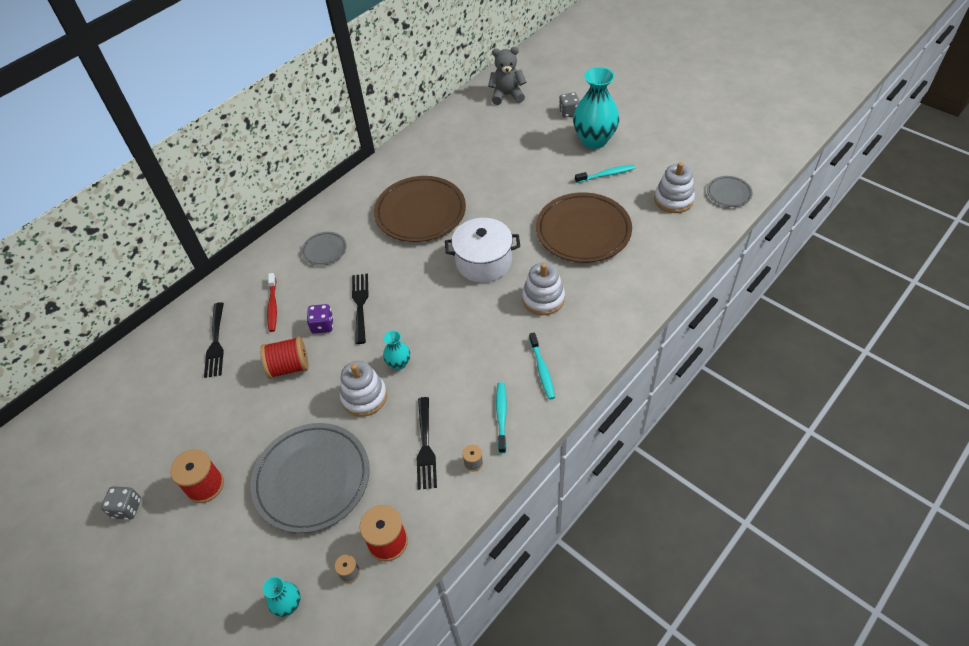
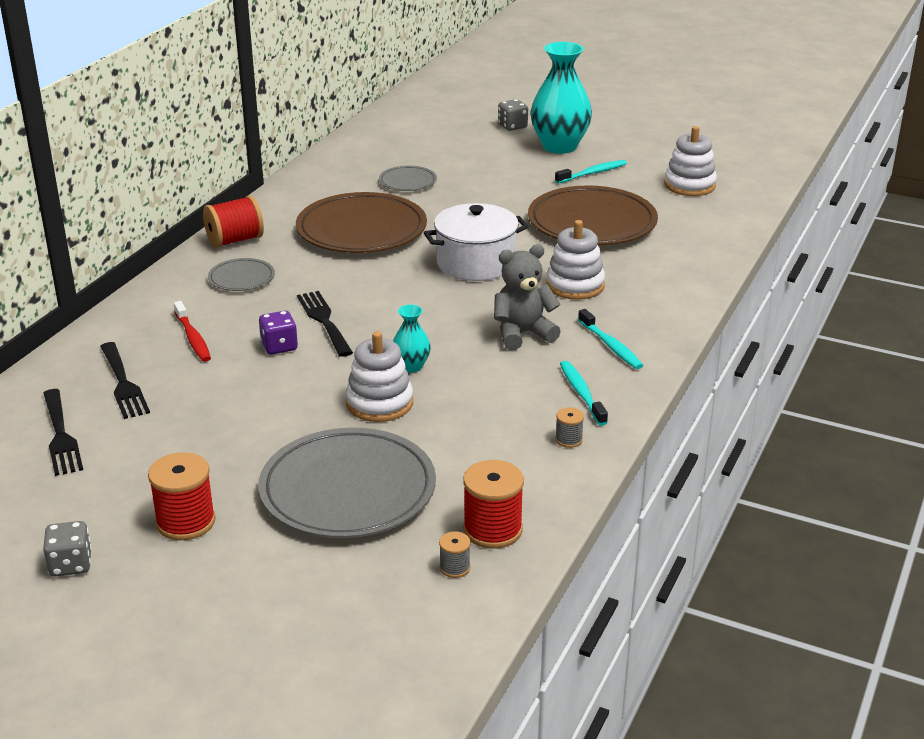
camera: 20 degrees left, 20 degrees down
red spool [260,336,309,379] -> red spool moved to [203,195,264,248]
turquoise vase [263,576,301,617] -> none
black fork [416,397,437,490] -> black fork moved to [43,389,83,476]
grey teddy bear [488,47,526,105] -> grey teddy bear moved to [494,244,561,350]
grey plate [707,176,753,207] -> grey plate moved to [379,165,437,191]

